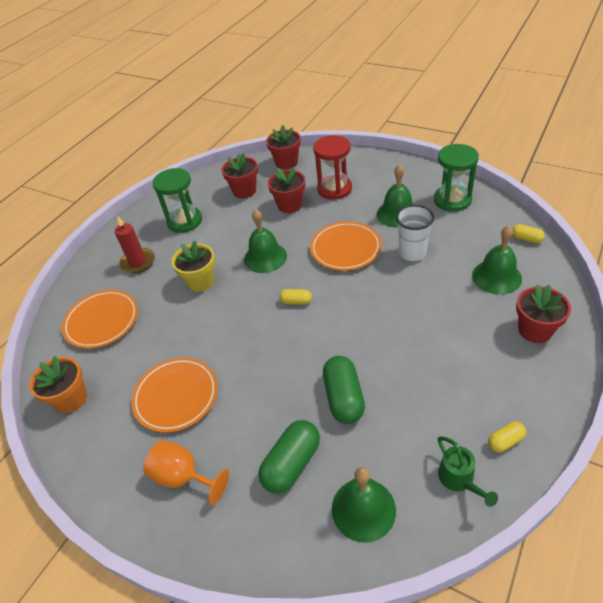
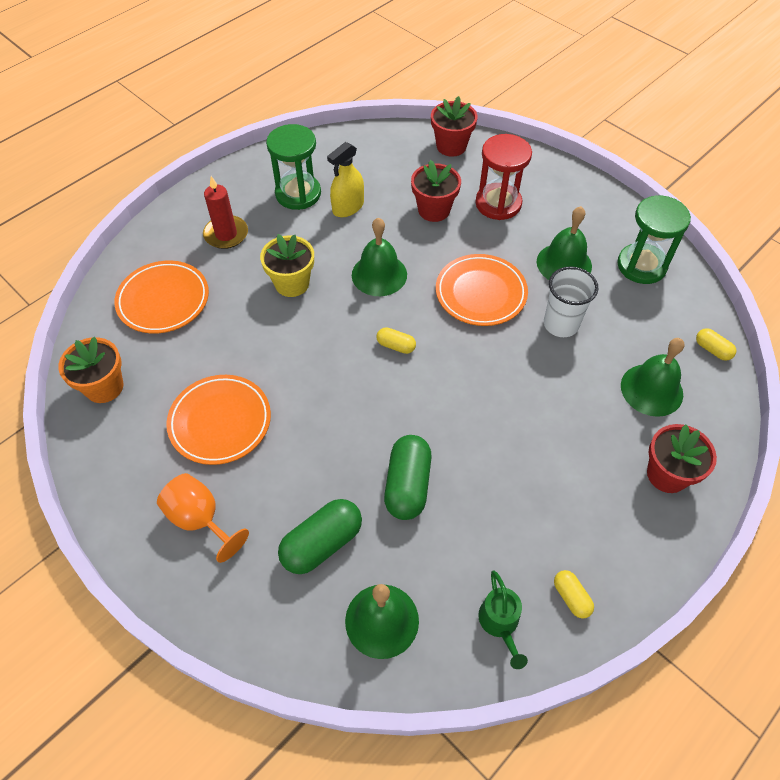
camera: 10 degrees right, 10 degrees up
red flower pot [222,153,258,198] -> none
yellow capsule [488,421,526,452] -> yellow capsule turned 75 degrees clockwise [554,570,594,619]
none -> yellow spray bottle [327,142,364,217]

